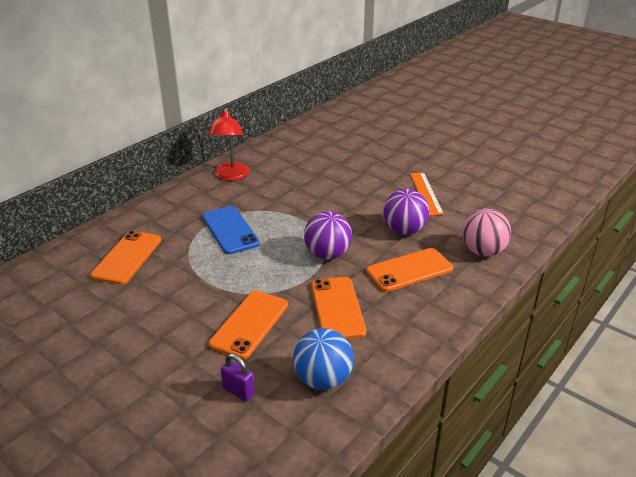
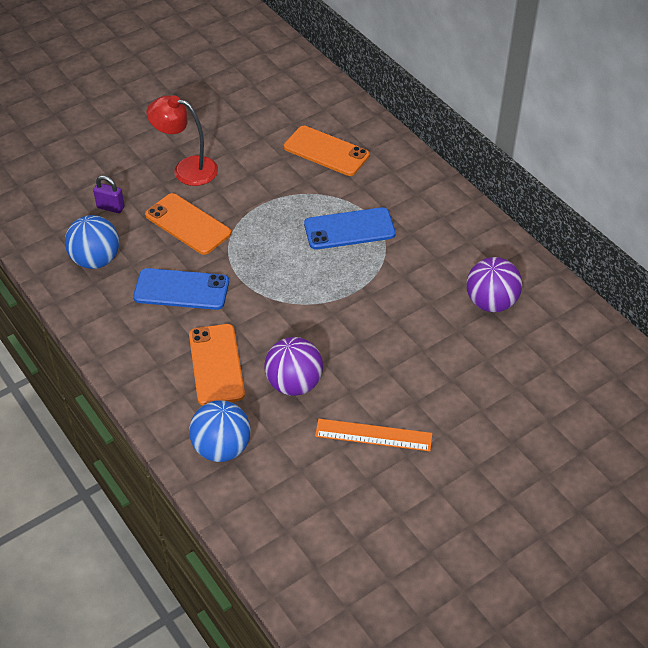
camera: 105 degrees right, 15 degrees up
red lamp [208,107,250,181] -> red lamp moved to [146,95,218,186]
purple padlock [221,354,255,401] -> purple padlock turned 60 degrees clockwise [93,175,125,213]
purple ball [304,211,352,260] -> purple ball moved to [467,257,522,312]
orange phone [311,277,367,339] -> blue phone [133,268,229,310]
pink ball [462,209,511,256] -> blue ball [189,400,251,462]

